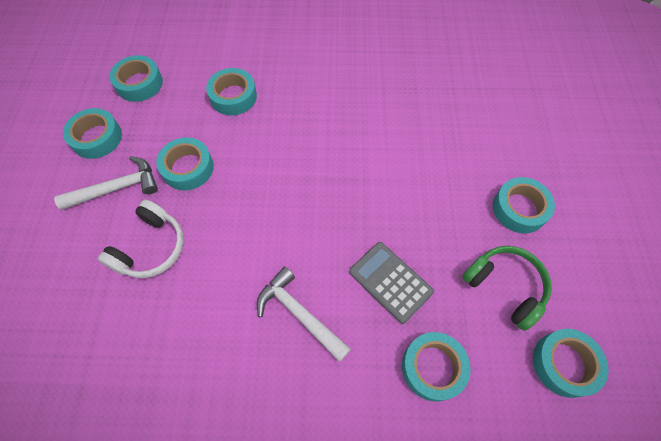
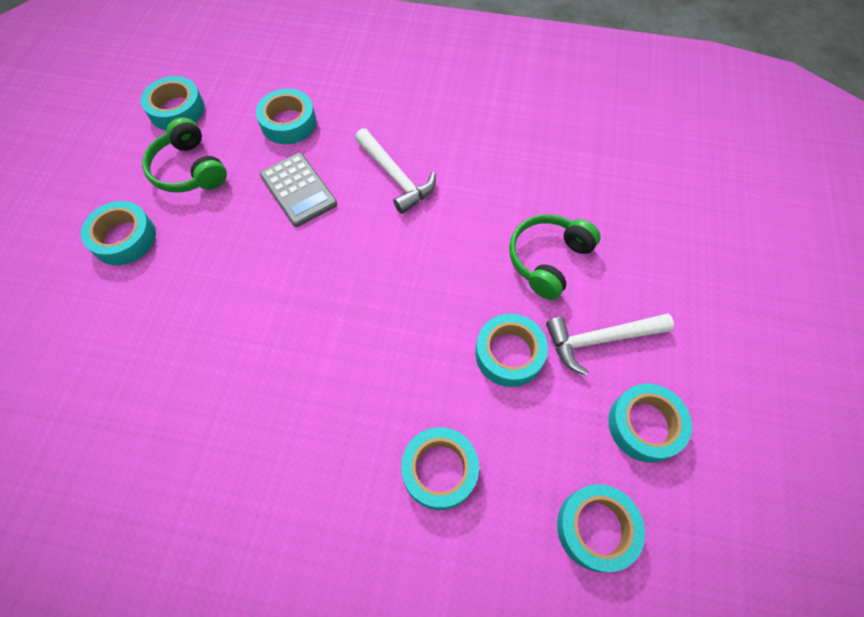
camera: 170 degrees left, 0 degrees up
white headphones [98,200,184,278] -> green headphones [509,214,601,300]

